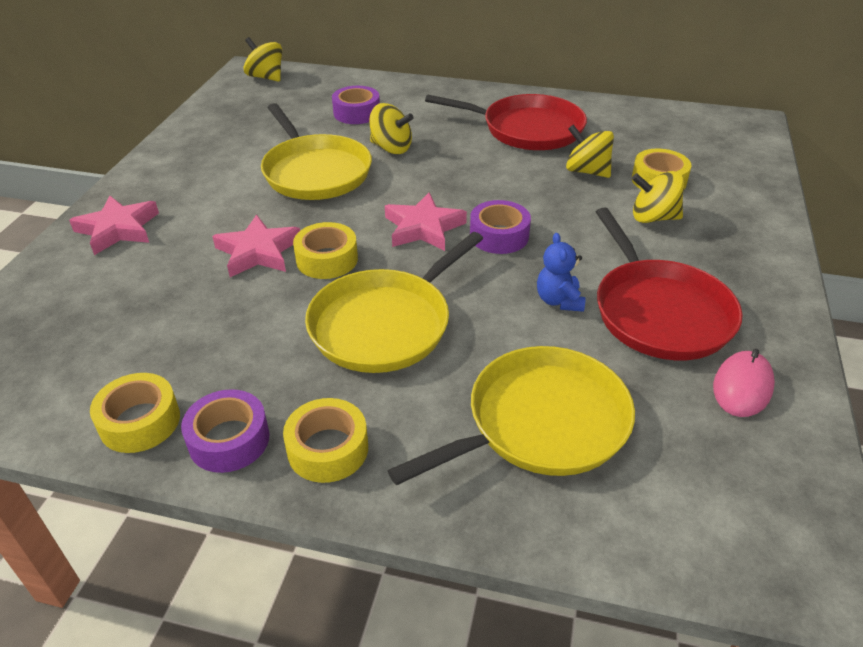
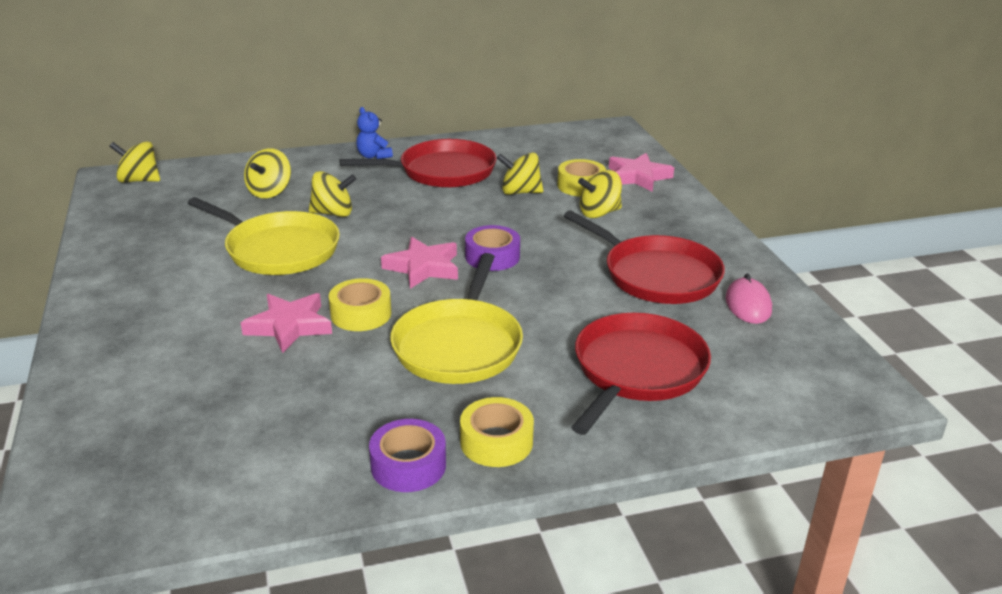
camera: 30 degrees left, 10 degrees down
pink star [69,196,159,255] -> pink star moved to [609,153,674,192]
yellow tape [90,373,180,453] -> none
purple tape [332,86,380,124] -> yellow spinning top [244,148,291,198]
yellow pan [387,346,635,485] -> red pan [571,313,711,435]
blue teddy bear [537,233,586,312] -> blue teddy bear moved to [356,107,393,159]

